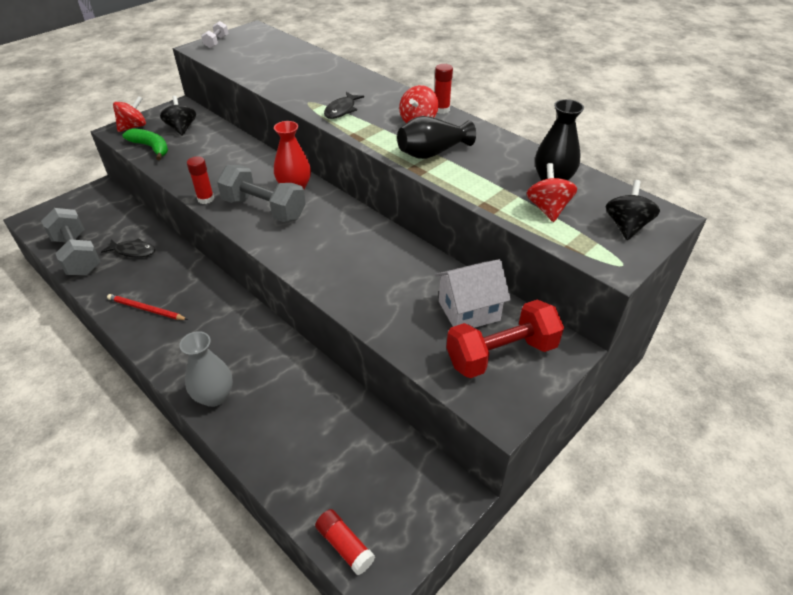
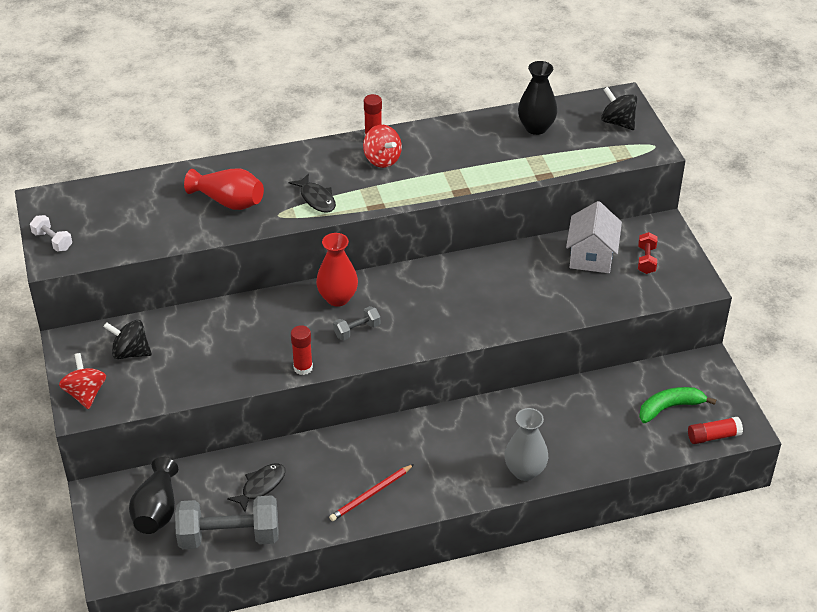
camera: 60 degrees left, 0 degrees up
green banana [122,128,168,160] -> green banana moved to [639,387,716,423]
grey dumbbell [217,165,306,222] -> grey dumbbell [333,306,380,340], size x0.48
black vase [397,116,476,159] -> black vase moved to [129,457,178,534]
red dumbbell [446,300,564,378] -> red dumbbell [638,232,658,274], size x0.48
red spinning top [526,163,577,222] -> none
none -> red vase [184,169,264,210]

